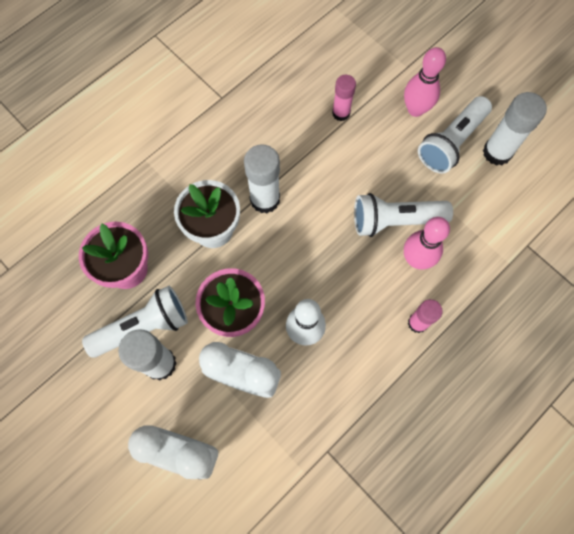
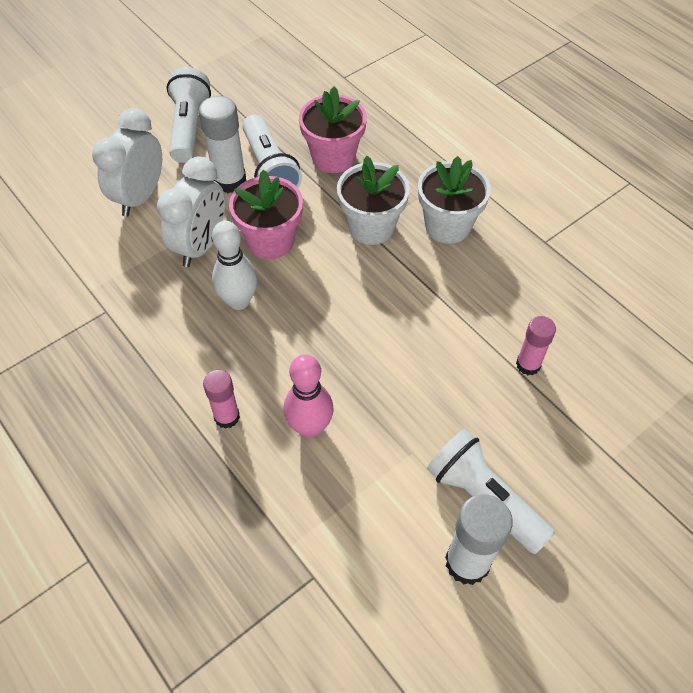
camera: 95 degrees right, 15 degrees down
white glue stick [244,144,280,213] -> none
white flashlight [354,193,453,237] -> white flashlight moved to [167,67,211,163]
pink bowling pin [404,47,446,117] -> none
none -> white flower pot [418,156,491,244]

